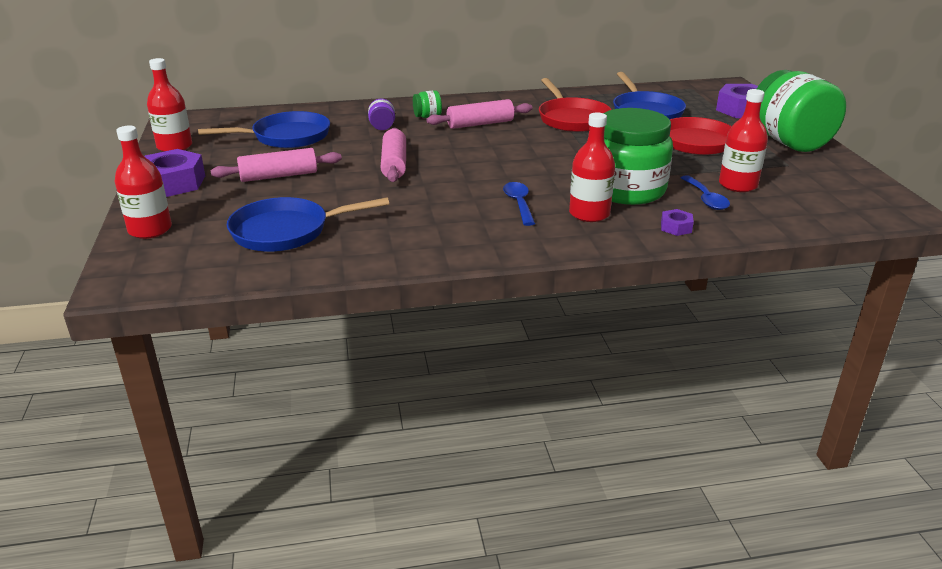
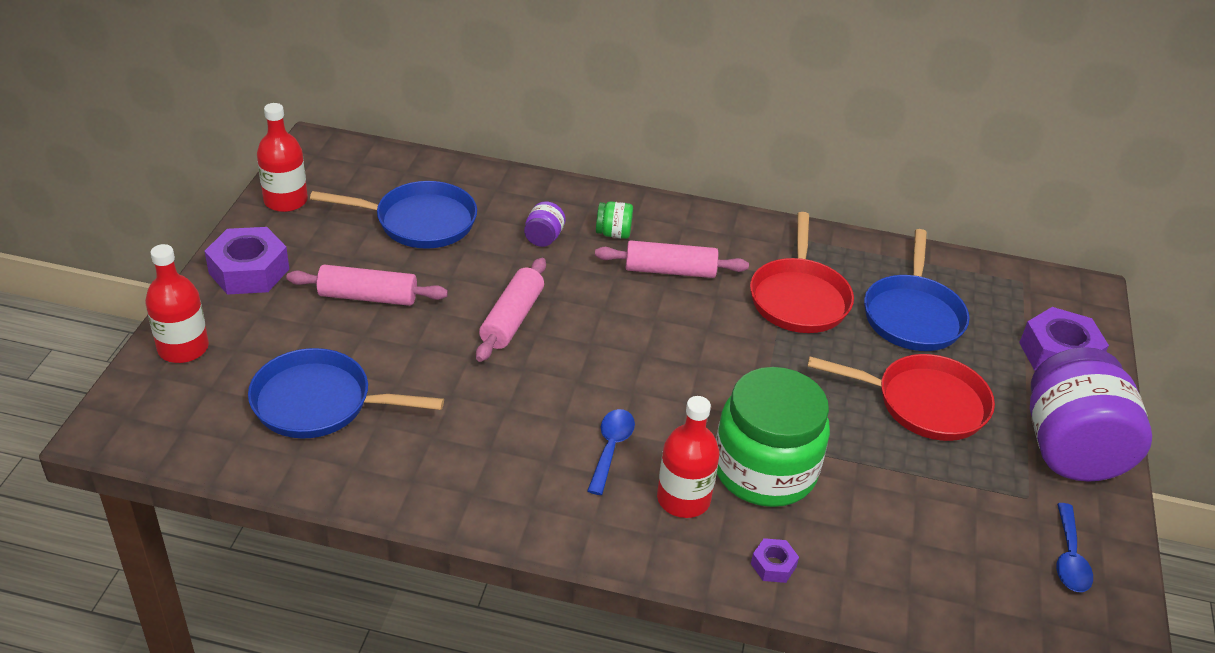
camera: 20 degrees right, 10 degrees up
blue spoon [681,175,730,210] -> blue spoon moved to [1056,503,1093,592]
red bottle [719,89,768,192] -> none
green jar [757,70,846,152] -> purple jar [1030,347,1152,482]

